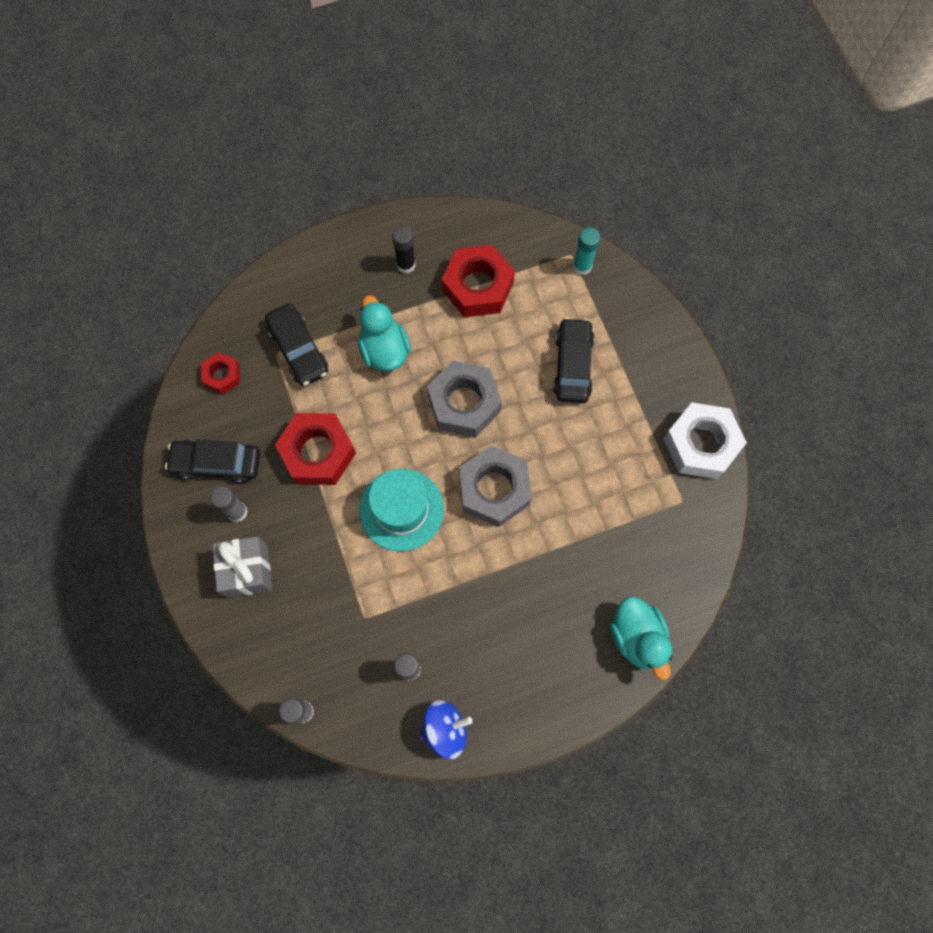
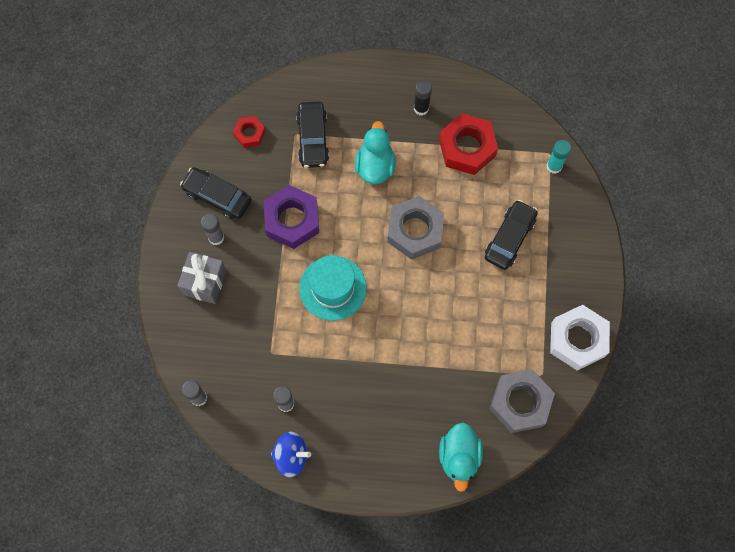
camera: 25 degrees right, 0 degrees up
red nut [275,413,356,485] -> purple nut [264,185,319,249]
grey nut [459,445,532,527] -> grey nut moved to [490,369,555,433]

